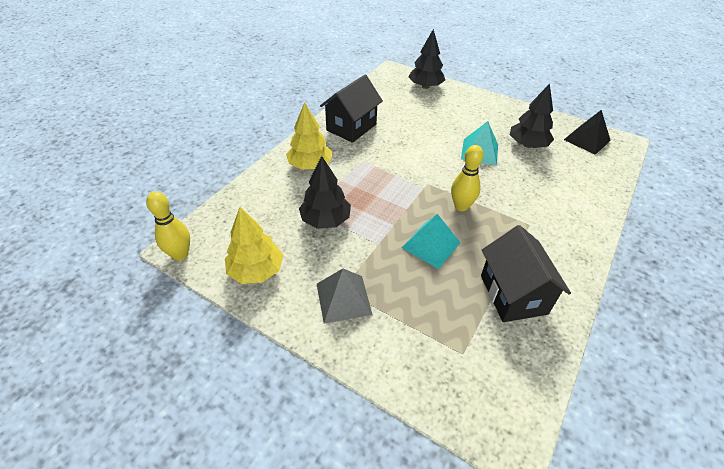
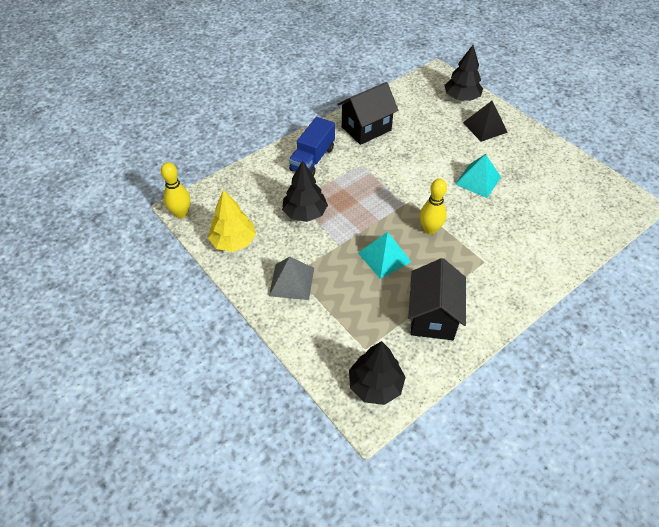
camera: 20 degrees right, 5 degrees up
yellow tree [286,102,332,170] -> blue truck [289,117,335,176]
black tree [510,84,554,148] -> black tree moved to [349,341,406,405]
black pyramid [564,110,611,155] -> black pyramid moved to [463,101,508,142]

